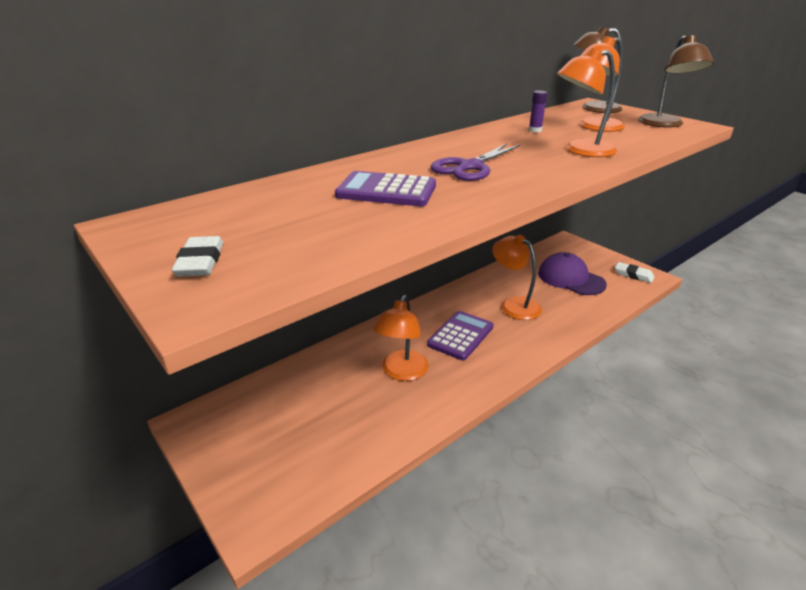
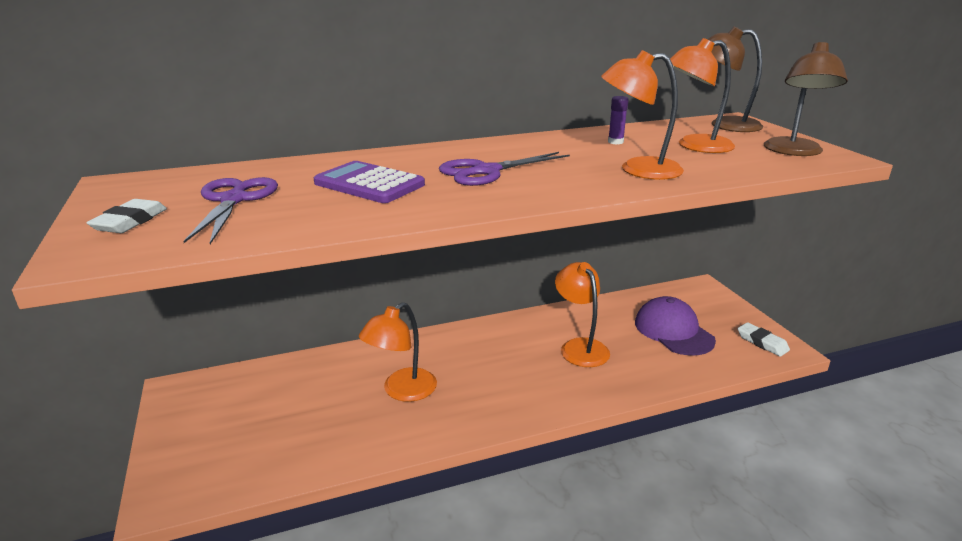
camera: 20 degrees right, 5 degrees down
purple calculator [427,311,493,361] -> none
none -> purple scissors [183,177,278,244]

